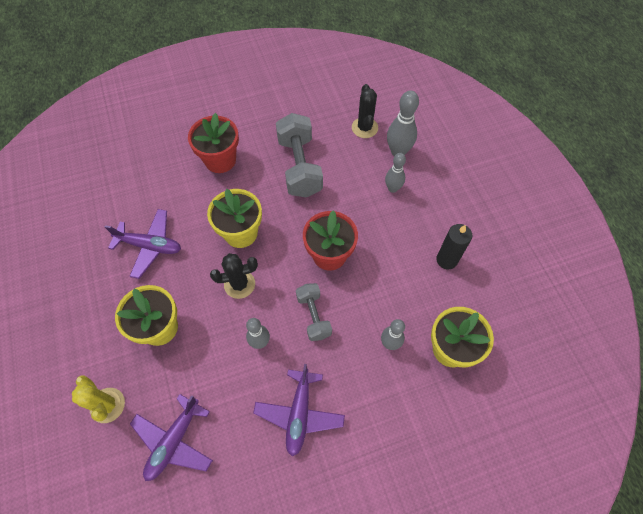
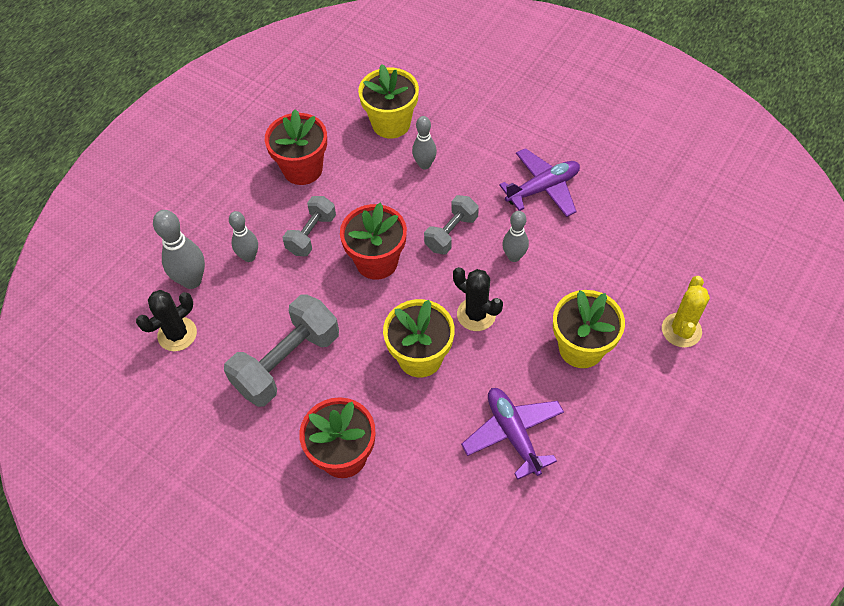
camera: 125 degrees left, 5 degrees down
purple plane [130,394,213,481] -> none
black candle [436,224,472,269] -> red flower pot [265,109,327,185]
none -> grey dumbbell [283,196,336,256]

